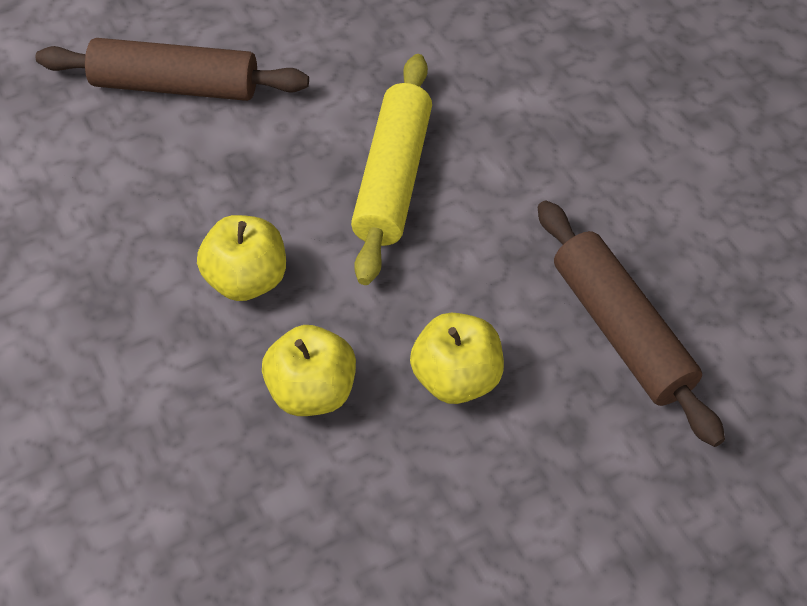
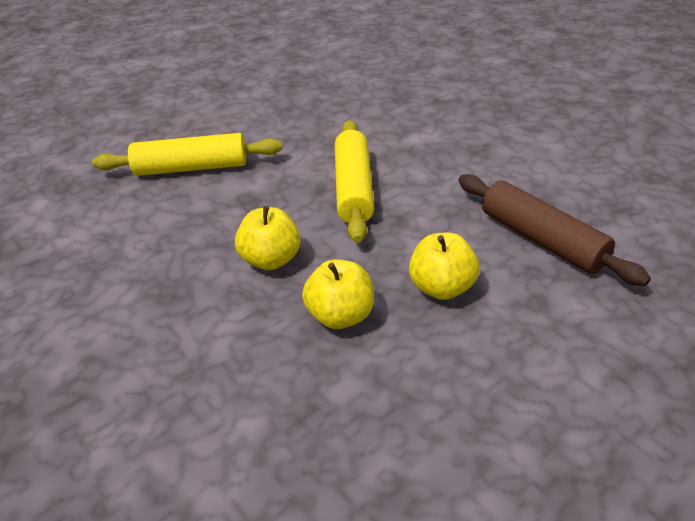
camera: 10 degrees left, 15 degrees down
brown rolling pin [36,38,309,101] -> yellow rolling pin [92,133,282,176]

